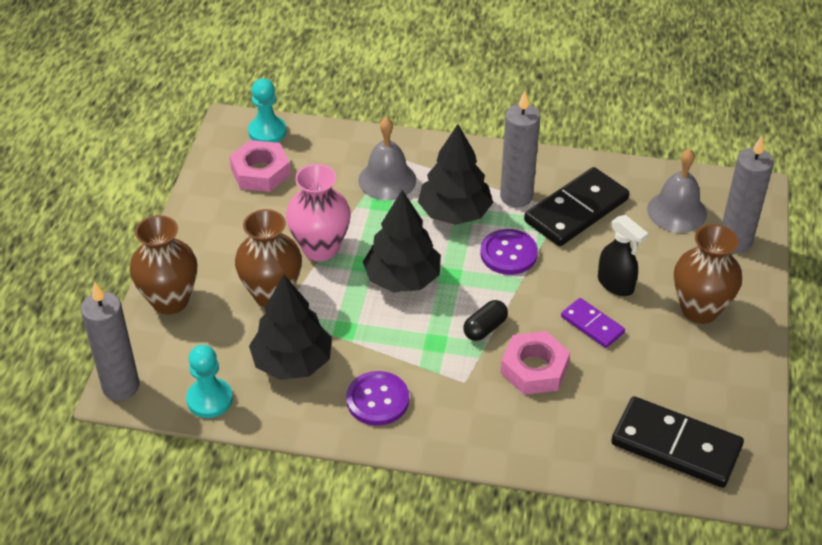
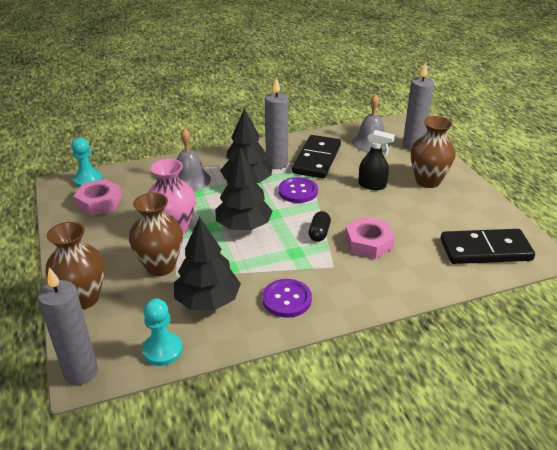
camera: 30 degrees left, 10 degrees down
purple domino [561,298,625,348] -> none

